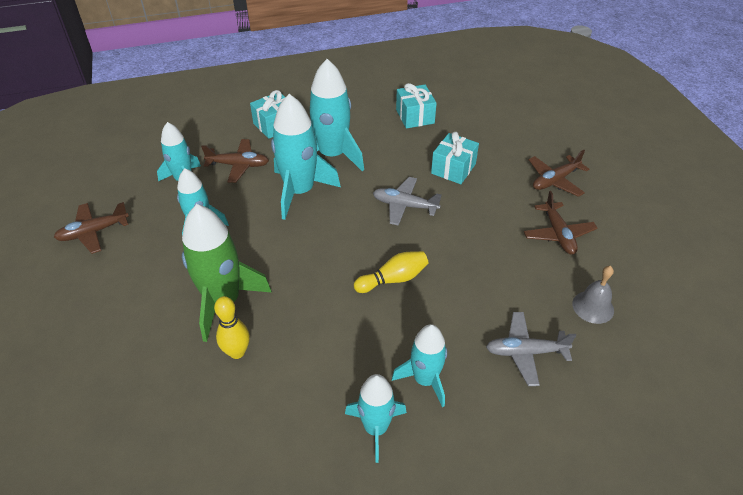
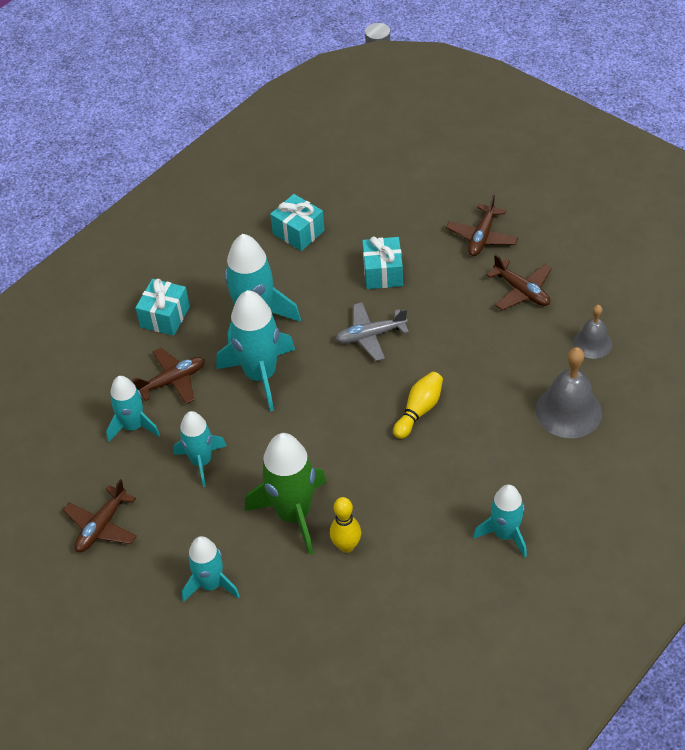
camera: 30 degrees left, 5 degrees up
turquoise rocket [392,324,447,407] -> turquoise rocket moved to [182,536,240,602]
grey plane [486,312,576,386] -> grey bell [536,347,602,438]

